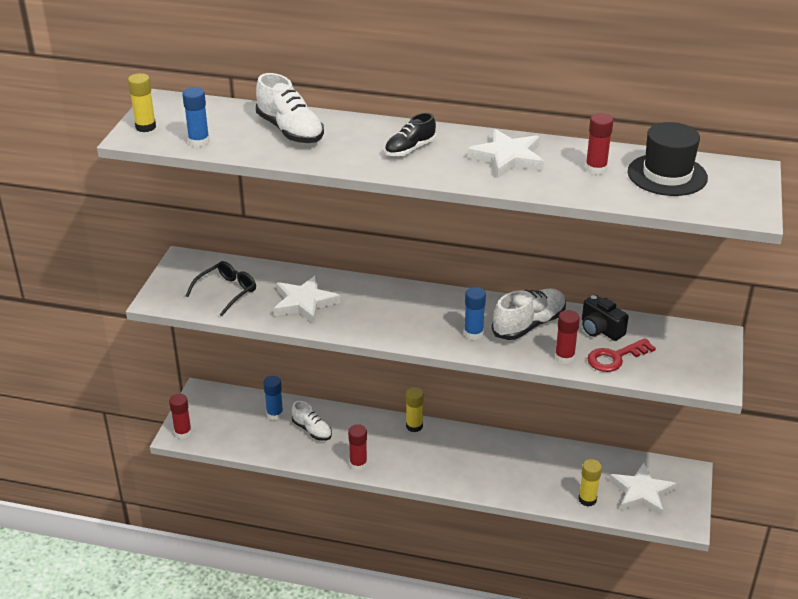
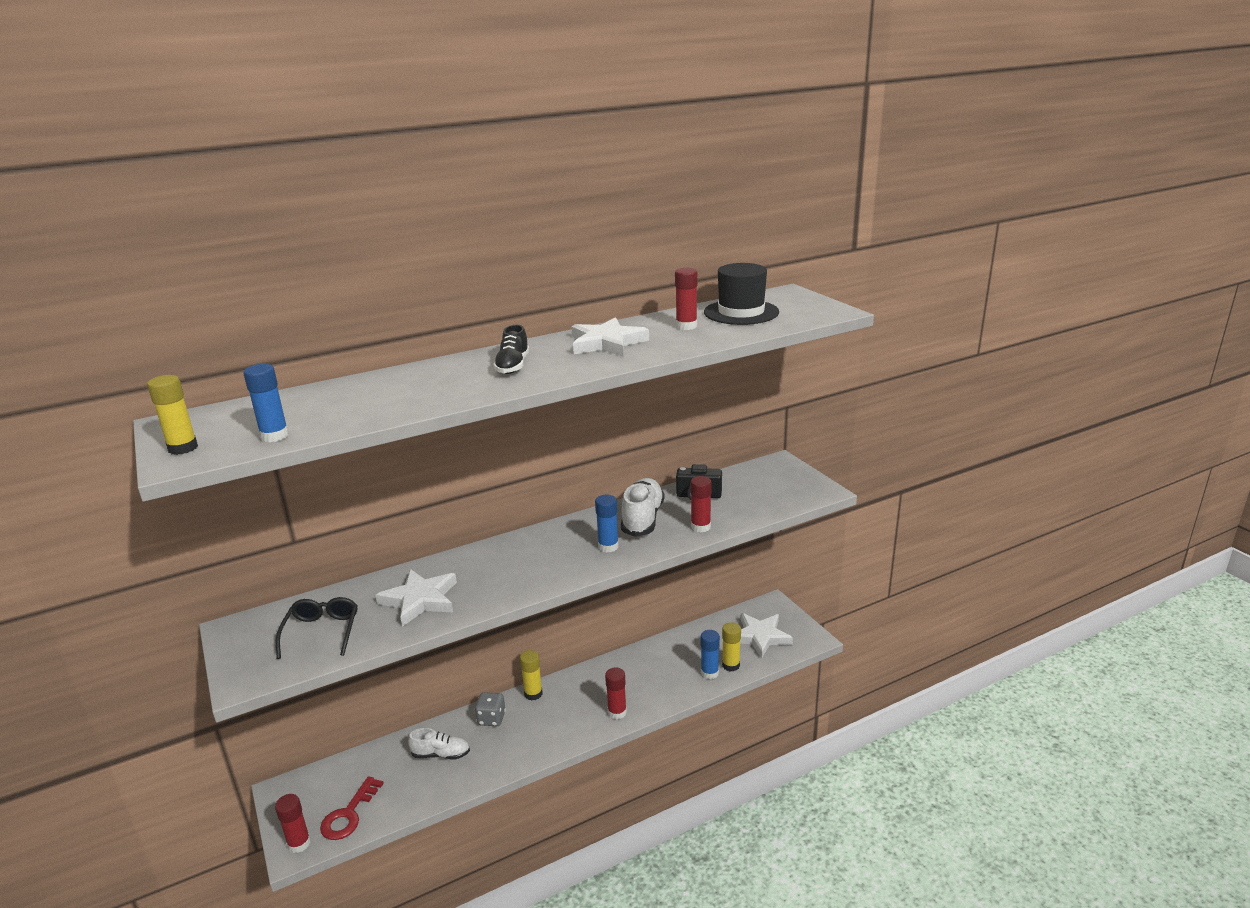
camera: 40 degrees left, 10 degrees down
white shoe [256,73,324,143] -> none
blue glue stick [263,376,283,420] -> blue glue stick moved to [701,630,720,679]
red glue stick [348,424,367,471] -> red glue stick moved to [605,668,627,720]
red key [587,338,656,372] -> red key moved to [320,776,384,840]
none -> grey dice [475,692,506,726]

